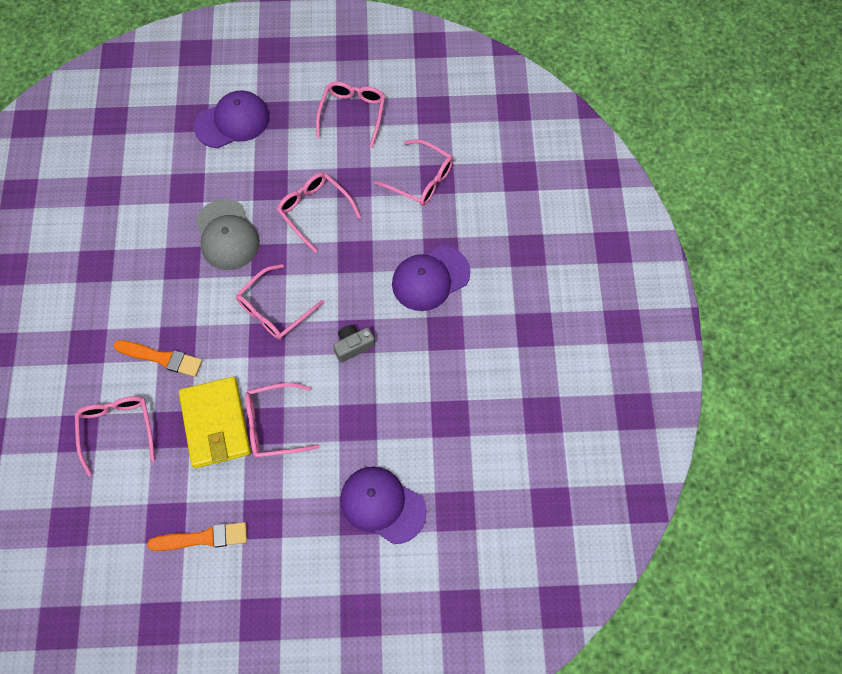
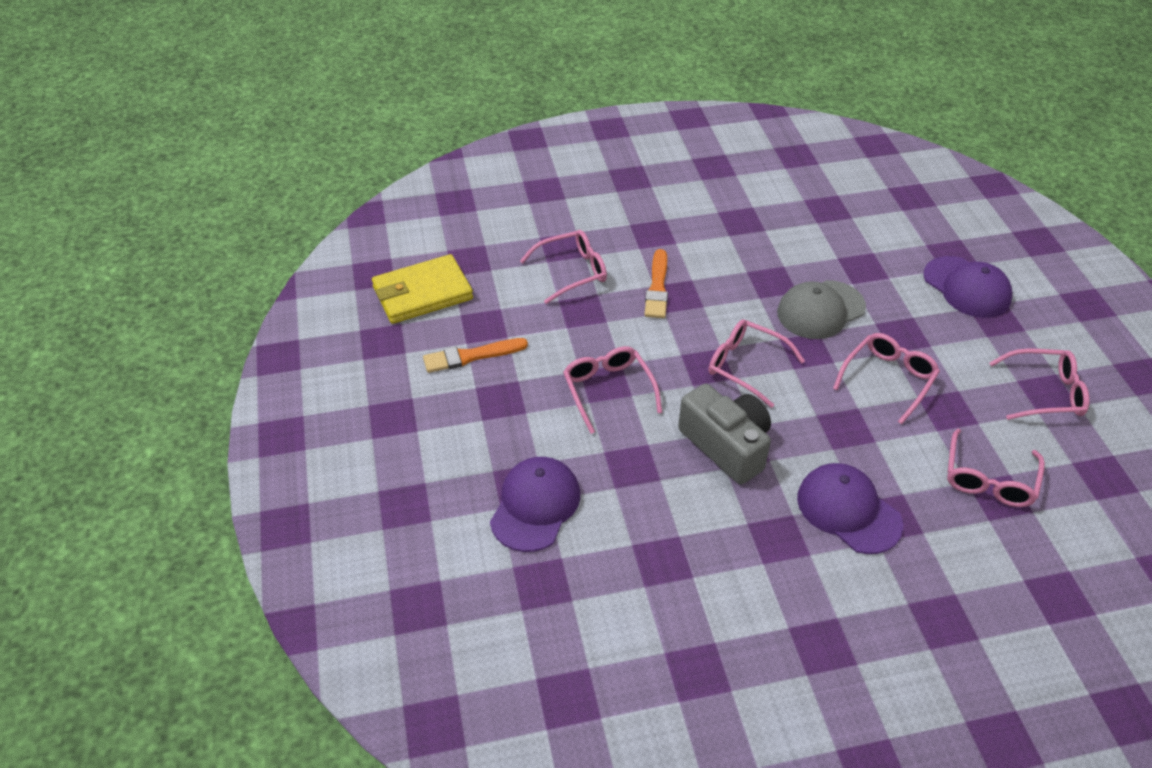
camera: 80 degrees right, 20 degrees down
orange brush [147,522,247,551] -> orange brush turned 90 degrees clockwise [423,338,528,373]
yellow wallet [179,377,251,468] -> yellow wallet moved to [372,254,473,324]
grey camera [333,325,375,363] -> grey camera [678,384,771,484], size x1.90

